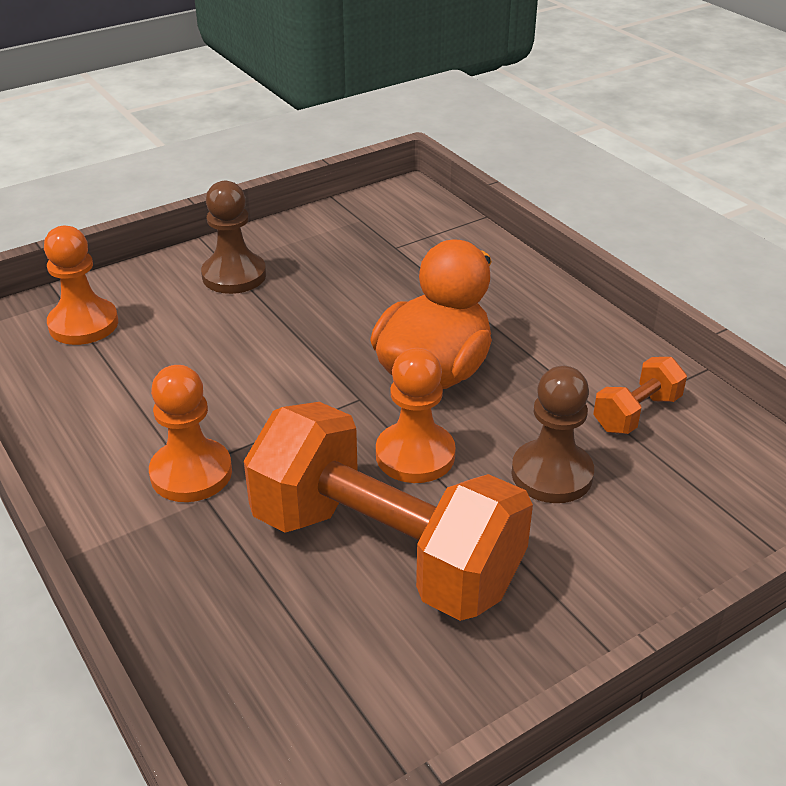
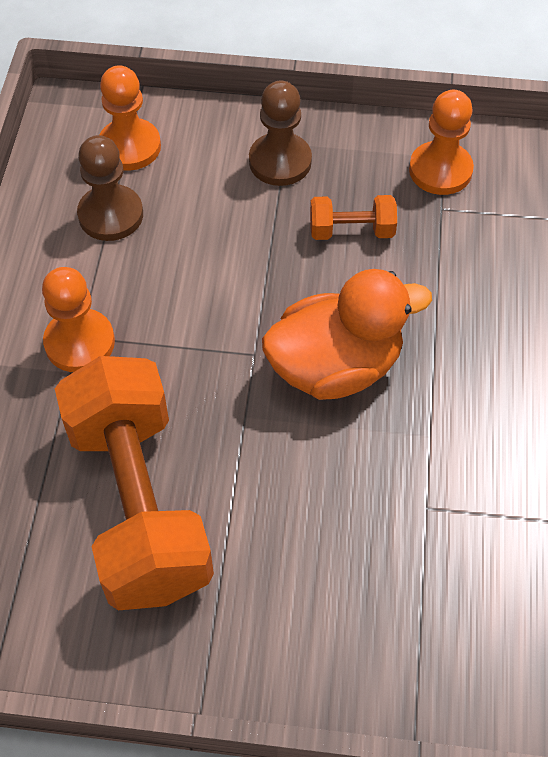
camera: 40 degrees right, 20 degrees up
orange pawn [376,348,456,483] -> orange pawn moved to [409,90,474,195]
brown pawn [511,366,594,503] -> brown pawn moved to [77,135,143,241]
orange dumbbell [593,357,687,434] -> orange dumbbell moved to [310,195,397,240]

